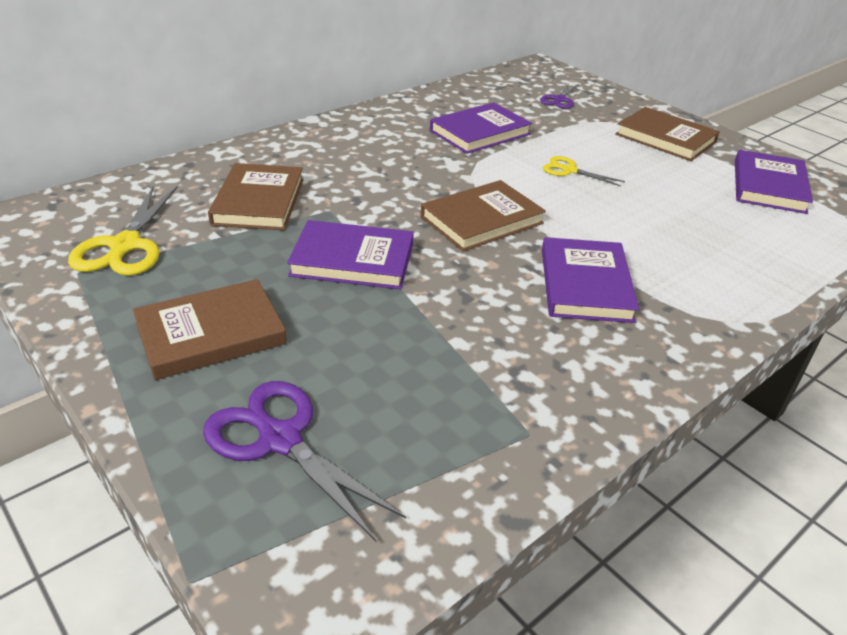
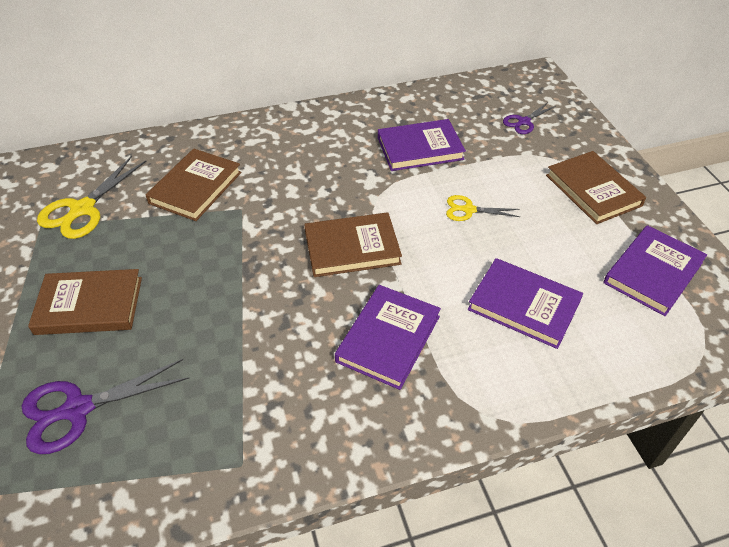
camera: 25 degrees right, 10 degrees up
purple scissors [203,381,406,541] -> purple scissors turned 90 degrees counterclockwise [22,359,189,454]
purple book [287,220,414,289] -> purple book moved to [468,258,583,349]
yellow scissors [543,156,625,186] -> yellow scissors turned 45 degrees counterclockwise [446,195,520,221]

